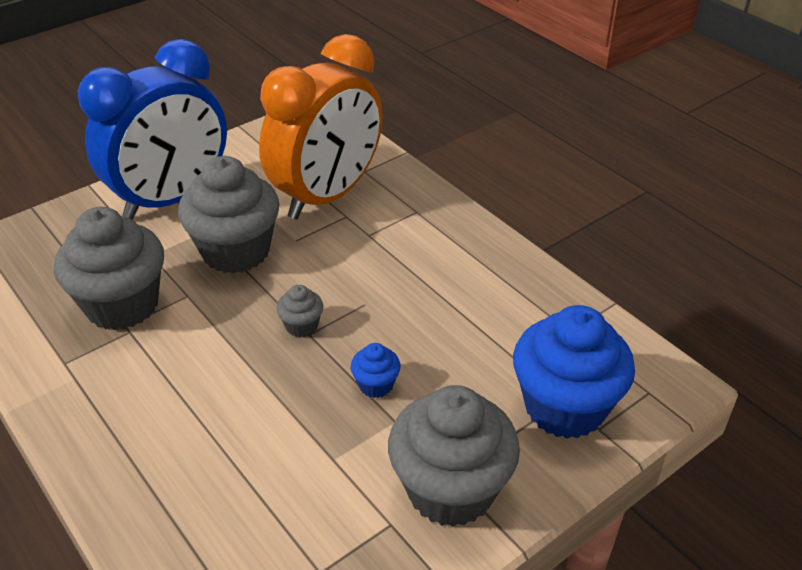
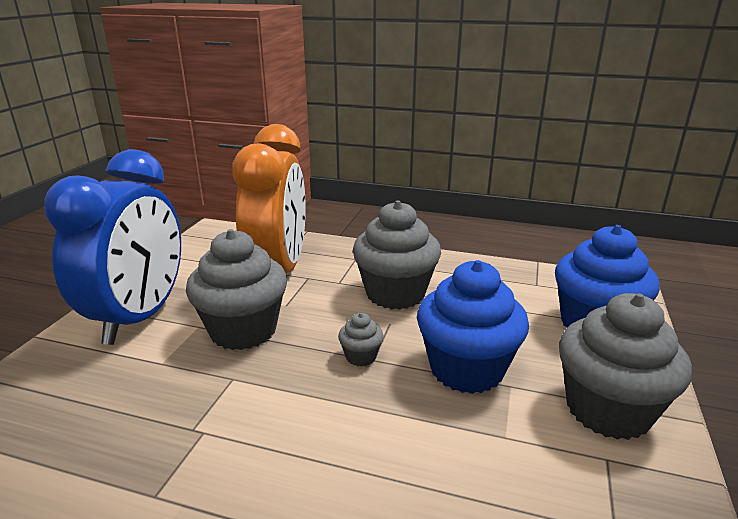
camera: 35 degrees left, 15 degrees down
grey cupcake [54,207,164,330] -> grey cupcake moved to [353,201,441,310]
blue cupcake [351,343,401,398] -> blue cupcake [417,260,529,394], size x2.29

